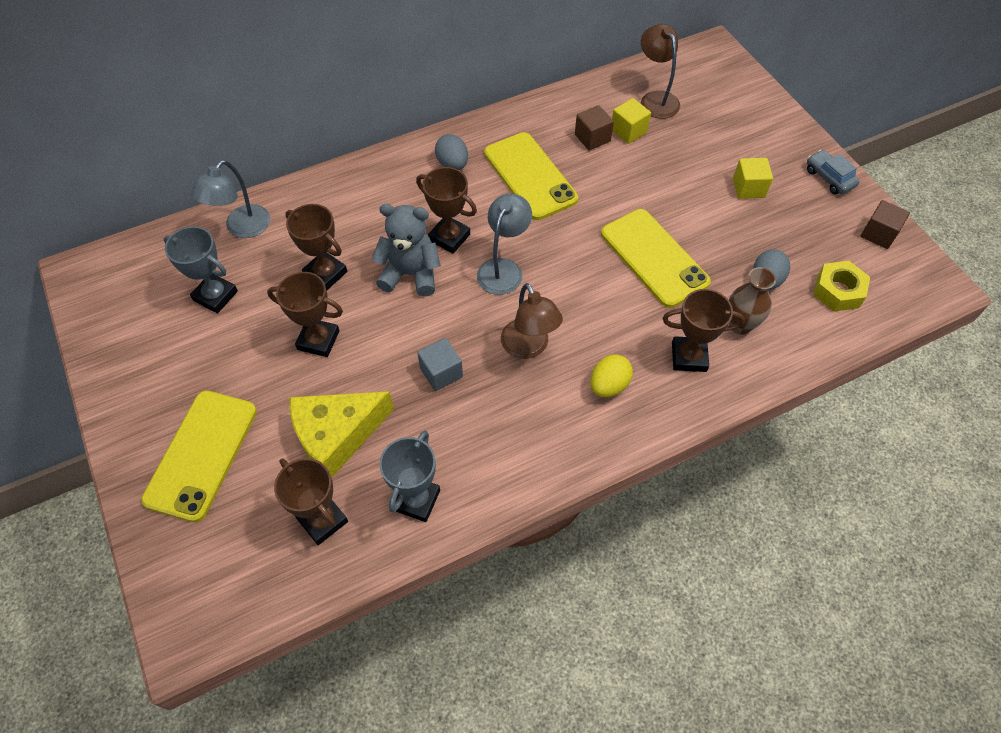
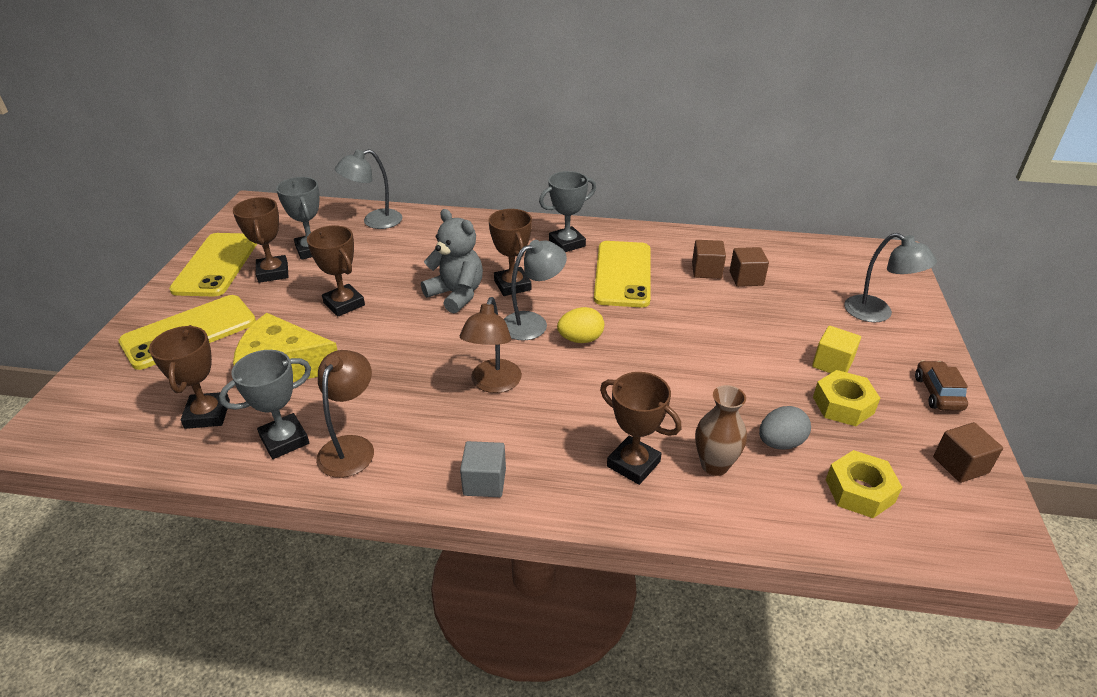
camera: 35 degrees right, 20 degrees down
brown trophy [285,204,347,291] -> brown trophy moved to [233,197,289,283]
grey cube [417,338,463,391] -> grey cube moved to [460,441,506,497]
grey egg [435,134,468,170] -> grey trophy [539,171,596,252]
yellow egg [590,354,633,397] -> yellow egg moved to [557,307,604,343]
yellow phone [601,209,711,308] -> yellow phone moved to [169,233,257,297]
yellow cube [612,98,651,144] -> brown cube [730,247,769,287]
brown lamp [641,24,680,119] -> brown lamp moved to [316,350,374,478]
grey car [807,150,859,194] -> brown car [915,360,968,411]
none -> yellow nut [813,370,880,426]
none -> grey lamp [844,233,937,322]

